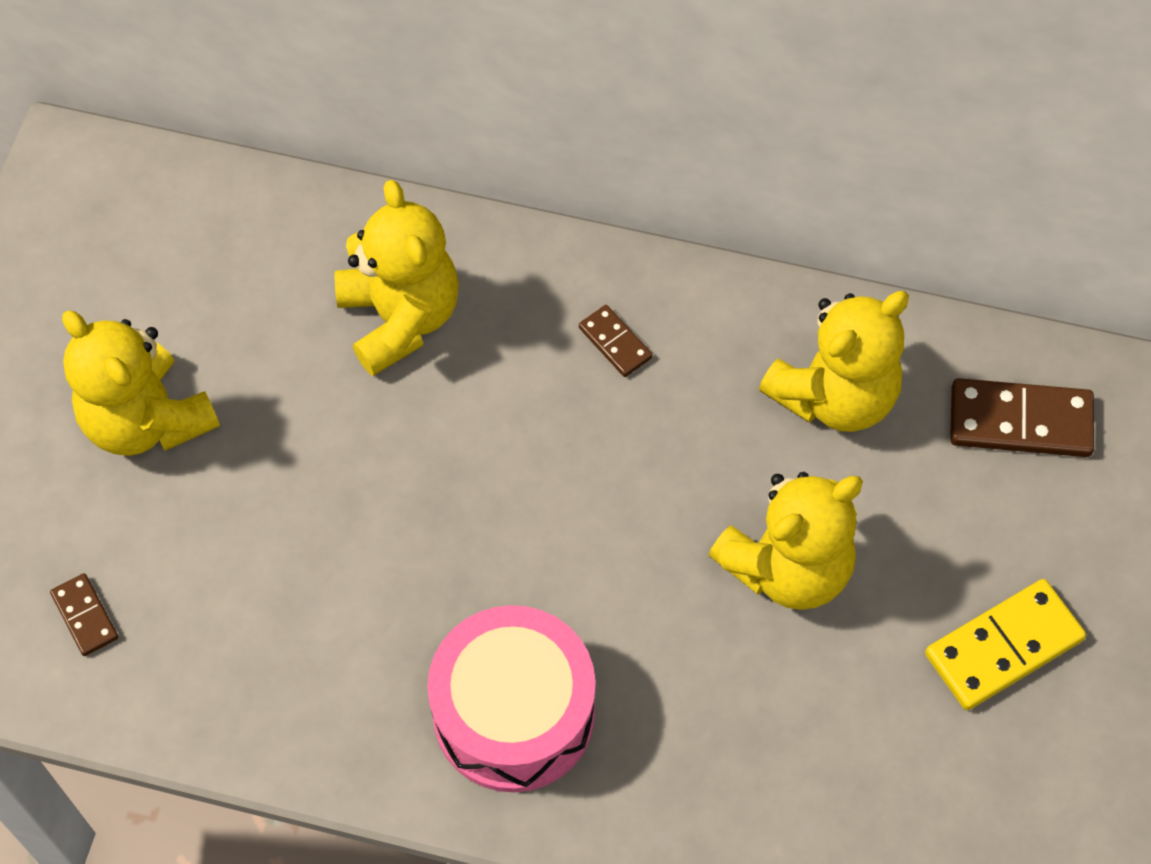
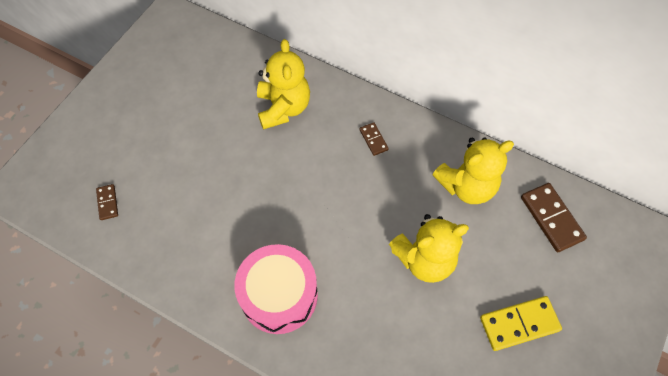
camera: 15 degrees right, 0 degrees up
yellow teddy bear [62,310,220,456] -> none
brown domino [950,378,1094,457] -> brown domino turned 45 degrees clockwise [521,183,587,252]

